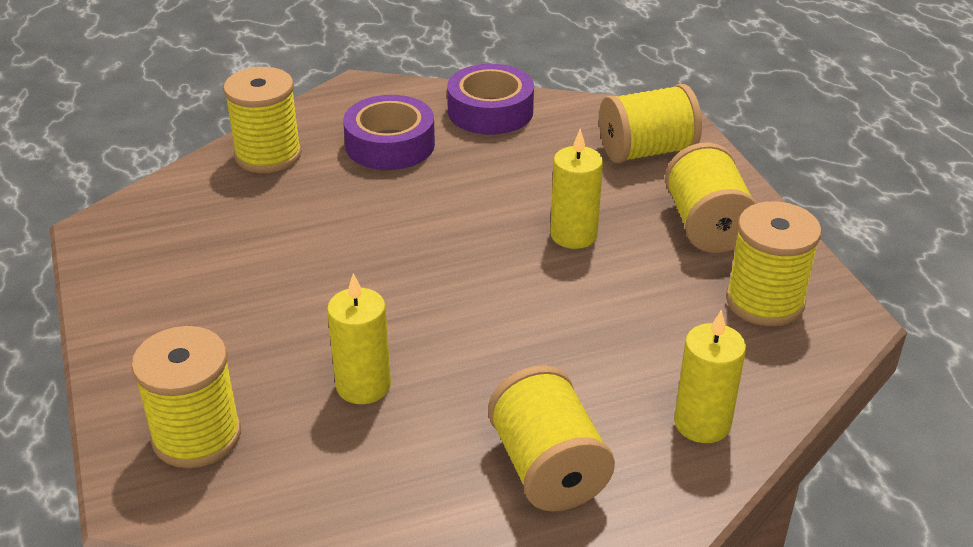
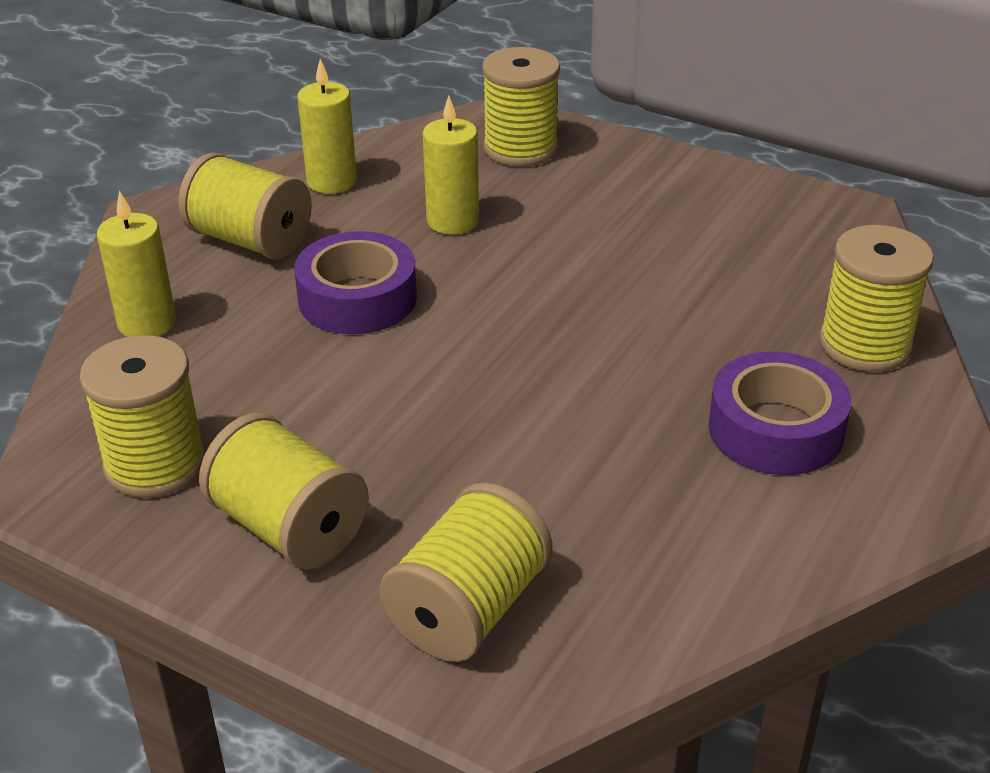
camera: 140 degrees right, 0 degrees up
purple tape [447,64,534,135] -> purple tape moved to [294,231,417,334]
yellow candle [550,129,603,249] -> yellow candle moved to [298,59,357,194]

